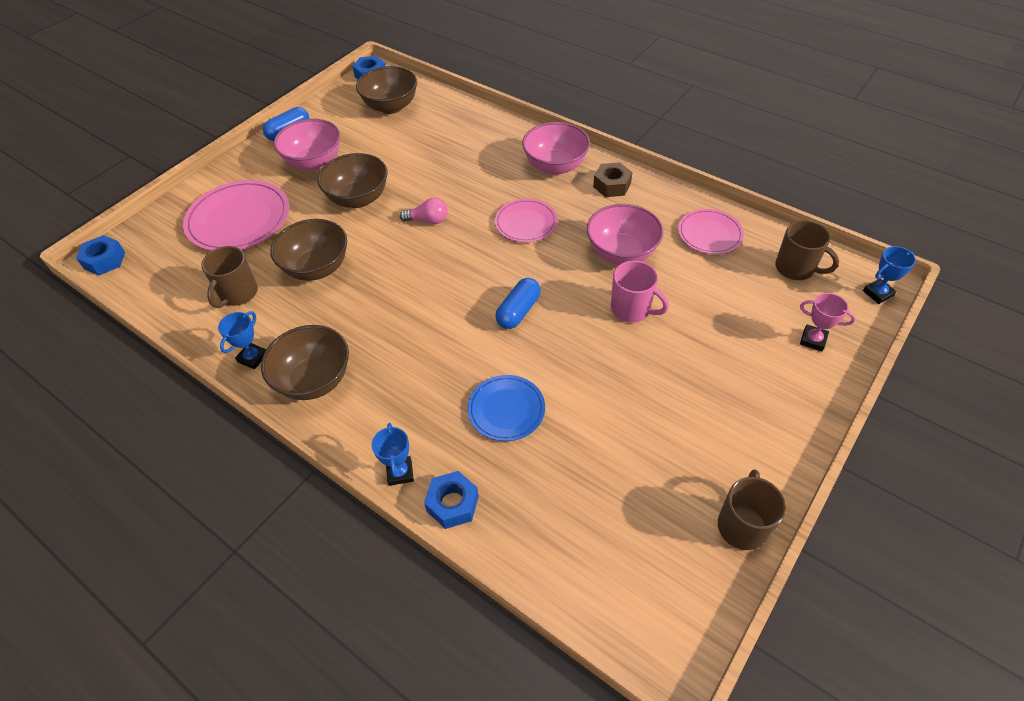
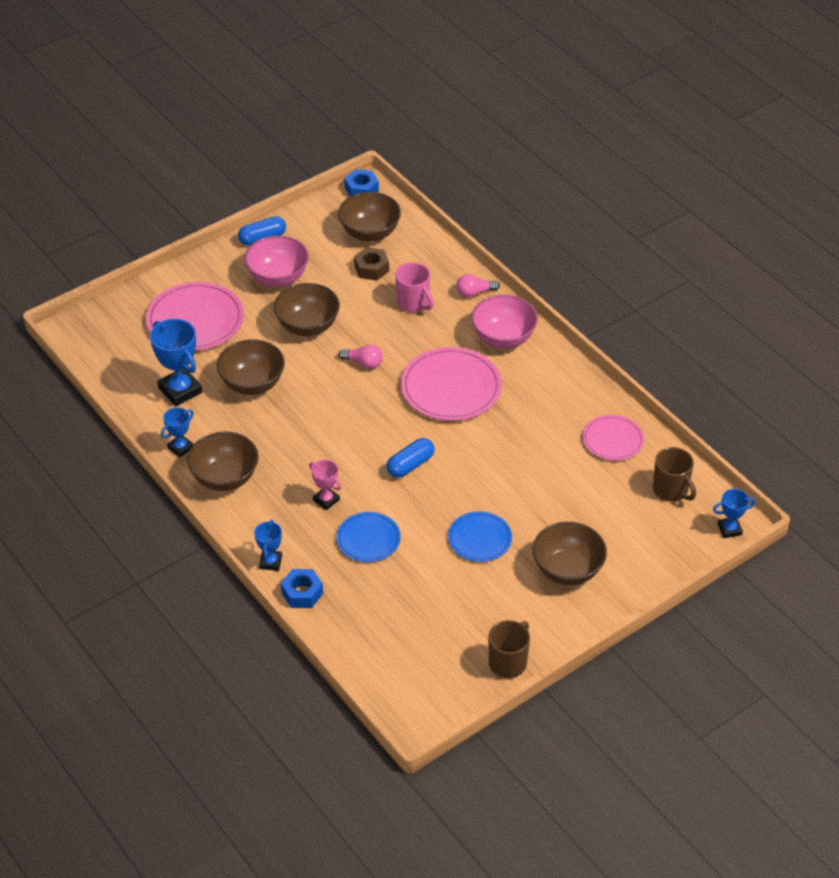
camera: 15 degrees right, 5 degrees down
blue nut [76,235,125,276] -> none
brown mug [201,246,258,308] -> blue trophy [150,319,202,406]
pink plate [495,199,558,242] -> pink plate [401,347,502,421], size x1.69
pink bowl [586,204,663,265] -> none
brown nut [593,162,632,197] -> brown nut moved to [354,247,389,280]
pink mug [611,261,669,322] -> pink mug moved to [395,262,434,313]
pink trophy [800,293,855,351] -> pink trophy moved to [309,460,341,510]
none -> blue plate [448,511,512,562]
none -> pink light bulb [456,274,500,298]
none -> brown bowl [533,522,607,585]

